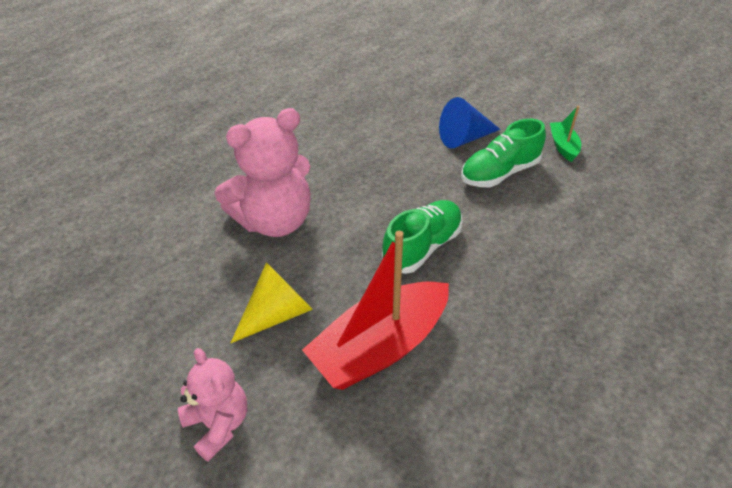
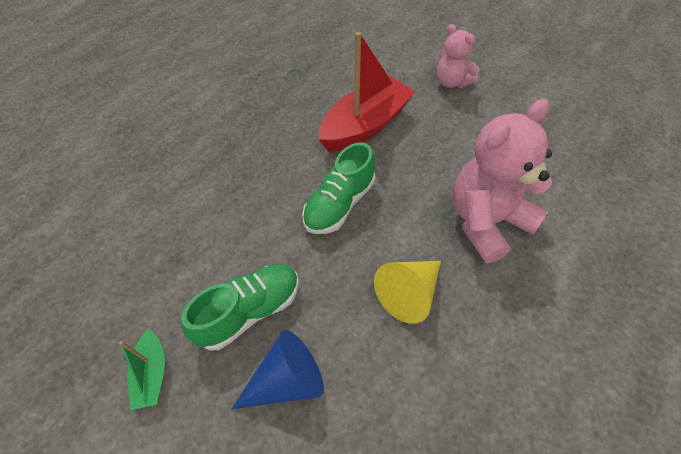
camera: 175 degrees right, 10 degrees up
yellow cone [231,262,313,343] -> yellow cone moved to [374,261,441,324]

